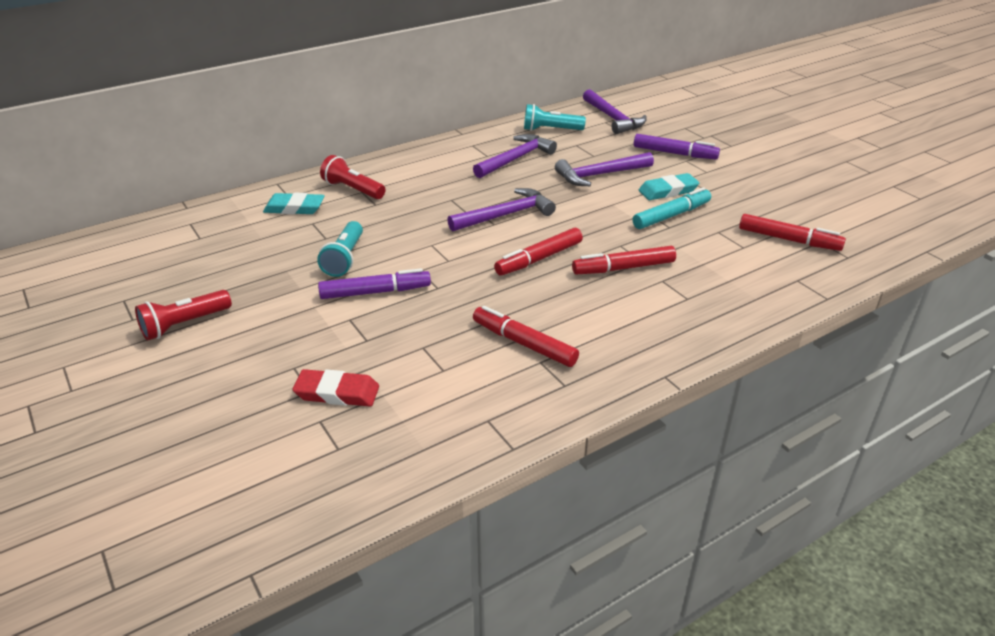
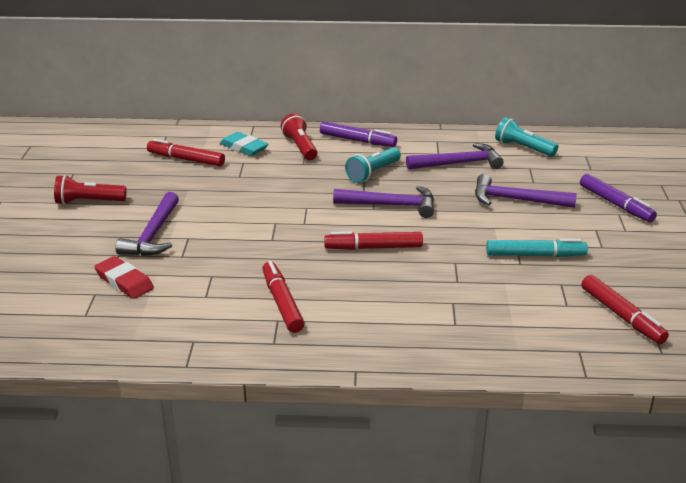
camera: 35 degrees right, 5 degrees down
turquoise flashlight [317,221,363,277] -> turquoise flashlight moved to [345,147,401,183]
purple marker [318,268,431,299] -> purple marker moved to [320,121,397,147]
red marker [572,246,676,274] -> red marker moved to [147,139,225,167]
purple hammer [583,89,647,134] -> purple hammer moved to [115,192,179,256]
turquoise eraser [639,173,699,200] -> none

